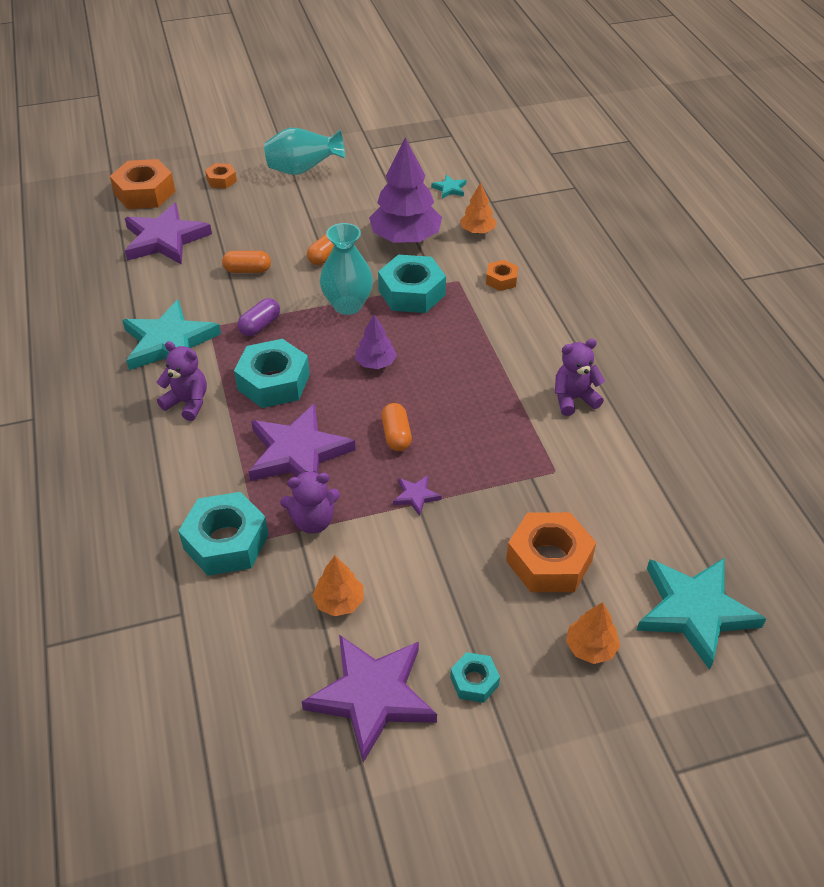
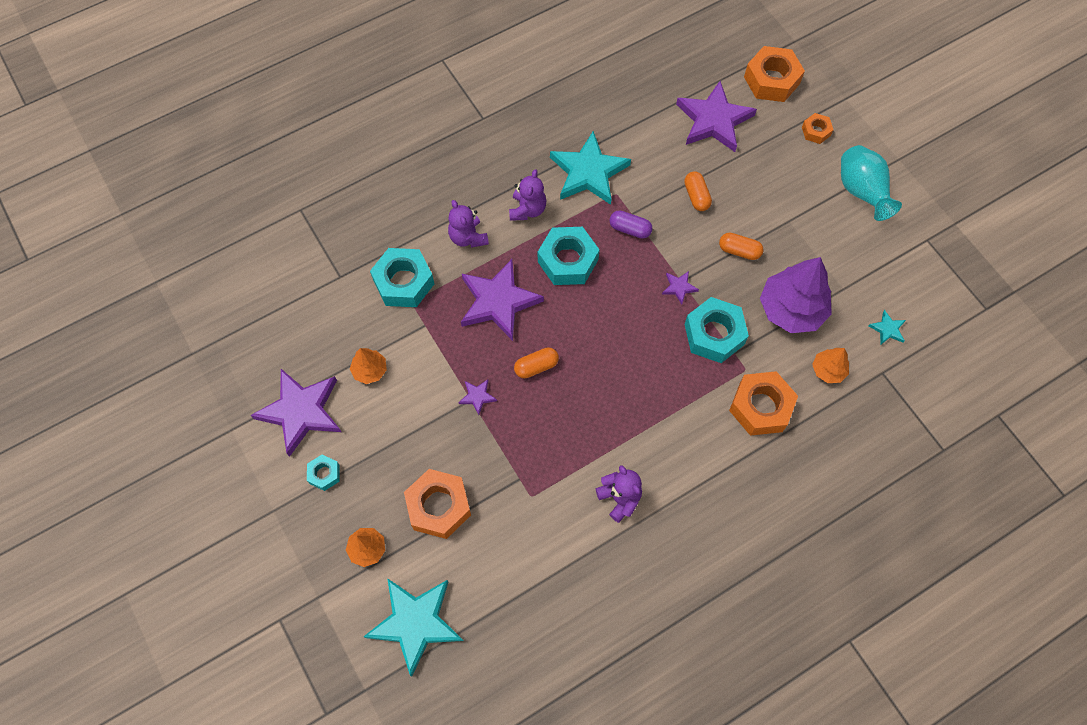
camera: 75 degrees right, 20 degrees up
purple teddy bear [280,471,340,534] -> purple teddy bear moved to [448,200,489,248]
turquoise vase [320,223,373,315] -> purple star [662,271,699,304]
purple tree [355,314,397,369] -> none
orange nut [486,260,518,291] -> orange nut [729,371,798,436], size x1.93

